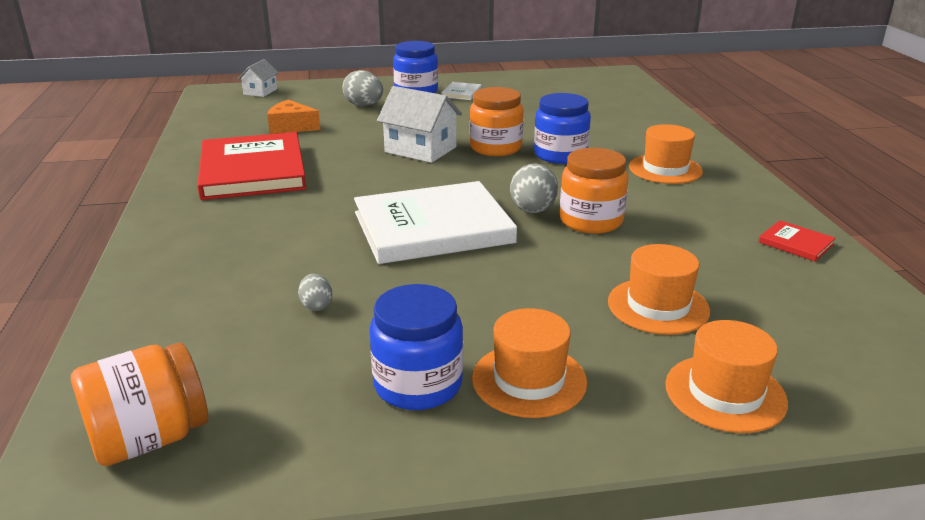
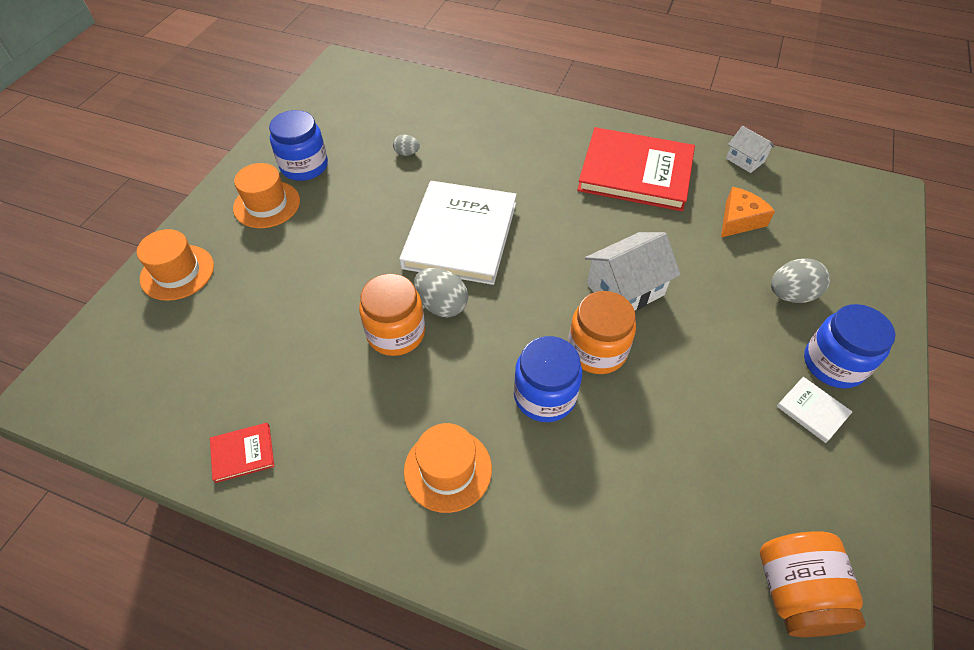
camera: 120 degrees right, 25 degrees up
orange jar [71,343,208,466] -> orange jar moved to [760,531,866,637]
white house [238,59,279,97] -> white house moved to [726,126,775,173]
orange hat [608,244,710,335] -> none

